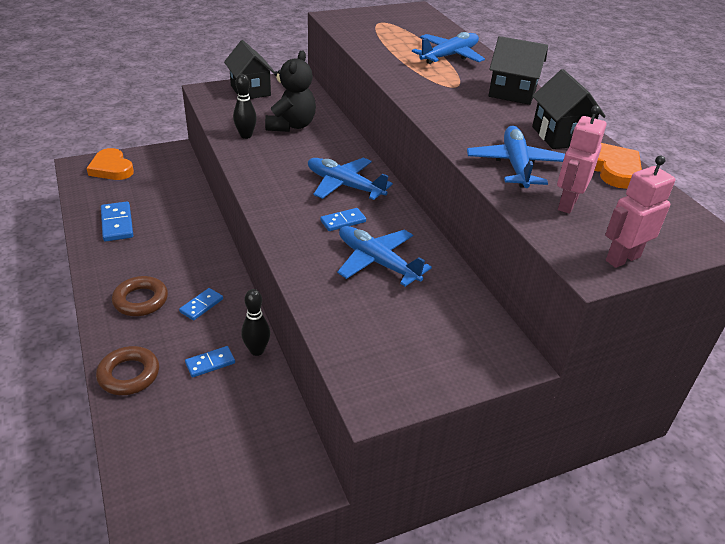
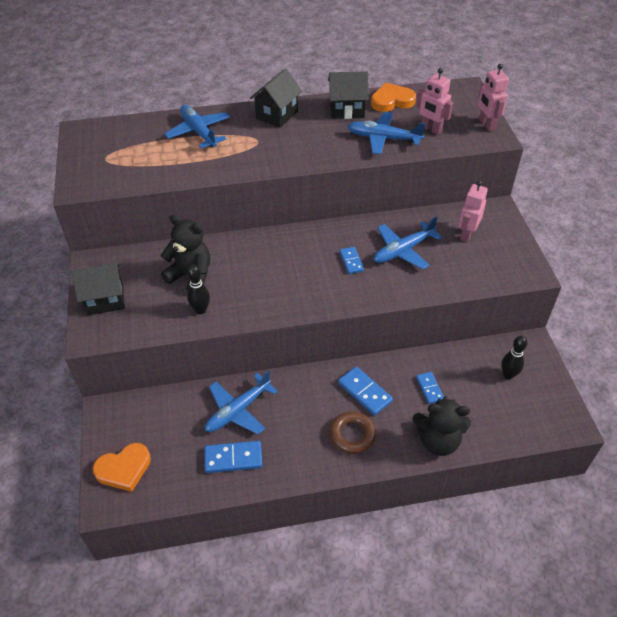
camera: 75 degrees left, 10 degrees up
brown ring [96,346,159,395] -> black teddy bear [413,396,471,456]
blue domino [179,288,223,320] -> blue domino [338,366,393,416], size x1.55
black bowling pin [241,289,270,356] -> black bowling pin moved to [501,336,527,379]
blue plane [308,158,393,200] -> blue plane moved to [205,370,277,434]
none -> pink robot [459,181,488,242]

